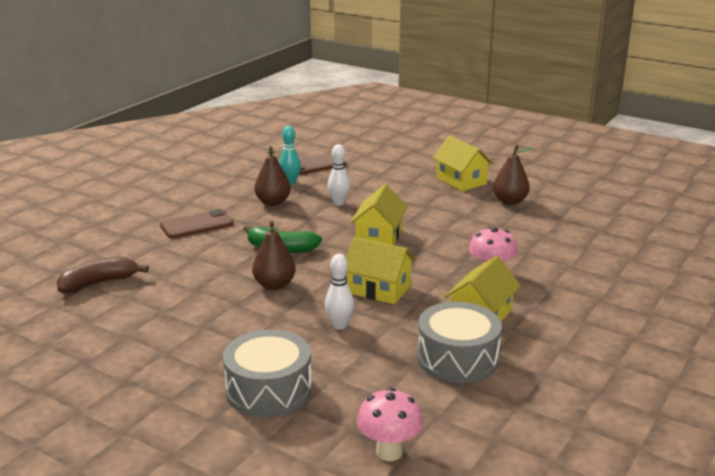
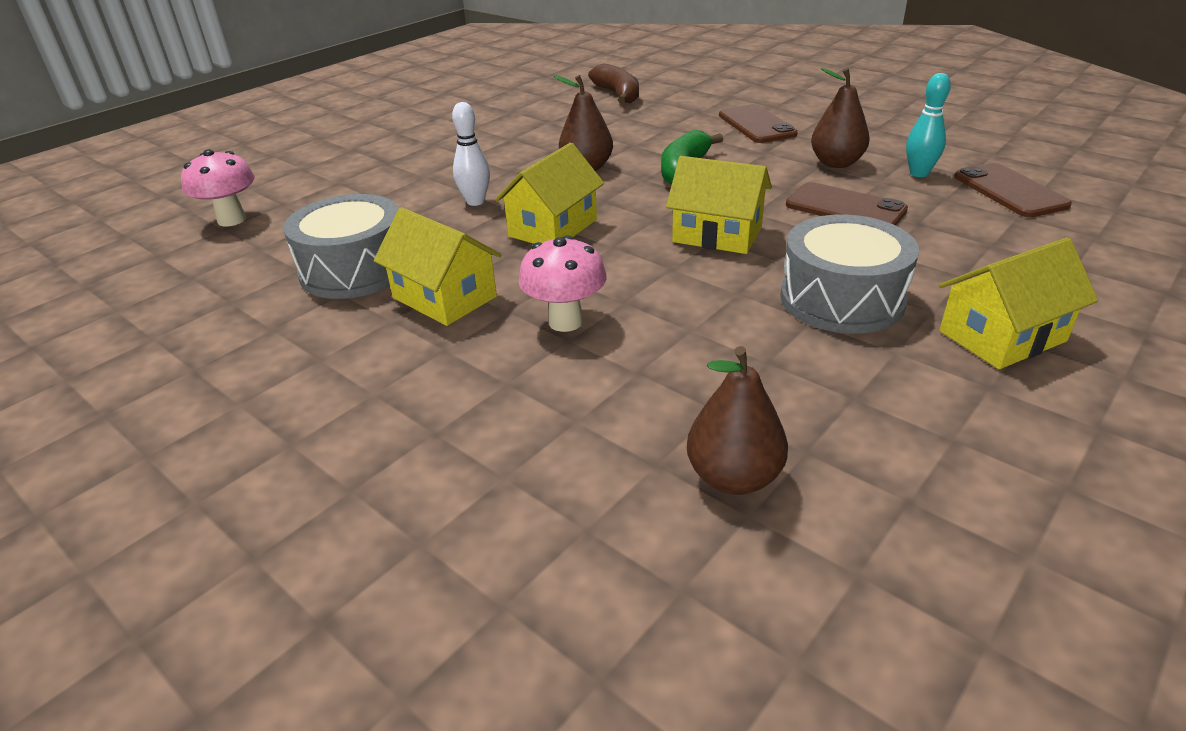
camera: 100 degrees right, 10 degrees up
grey drum [223,329,312,418] -> grey drum moved to [780,214,919,334]
white bowling pin [328,144,350,206] -> brown phone [786,182,908,226]
brown pear [493,145,532,205] -> brown pear moved to [687,346,788,495]

